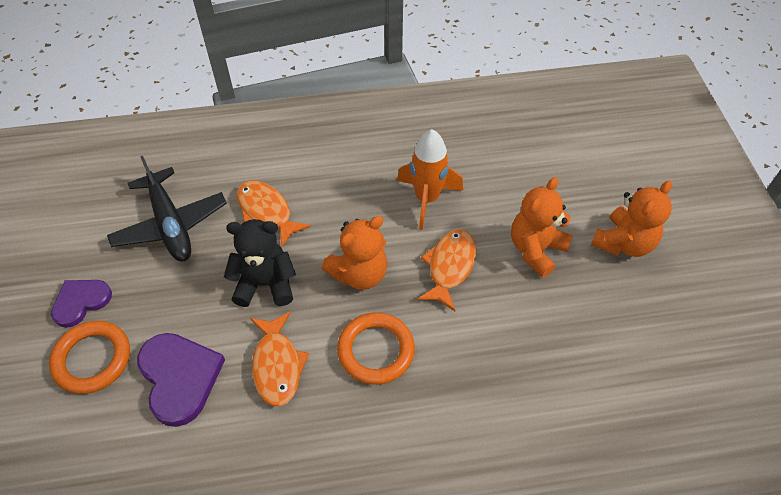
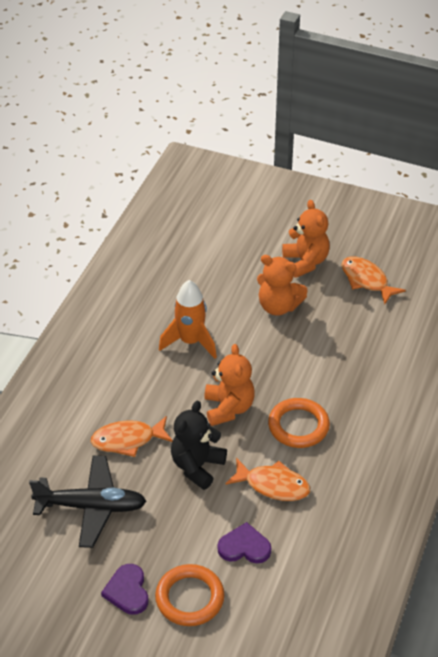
camera: 60 degrees left, 10 degrees down
purple heart [137,333,225,427] -> purple heart [218,522,271,564], size x0.65
orange fish [417,229,476,311] -> orange fish moved to [341,256,406,305]
orange teddy bear [511,177,573,278] -> orange teddy bear turned 45 degrees counterclockwise [257,255,308,316]

